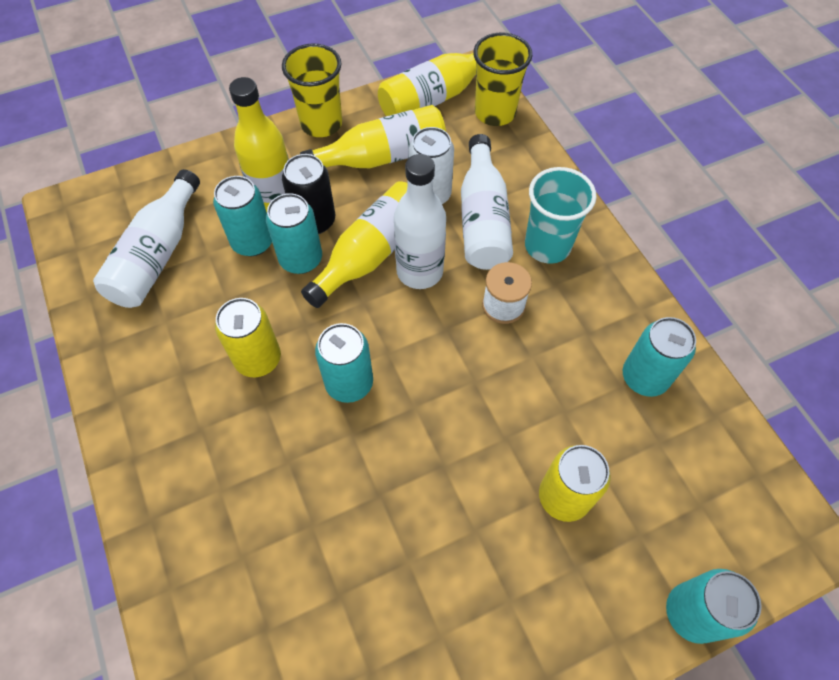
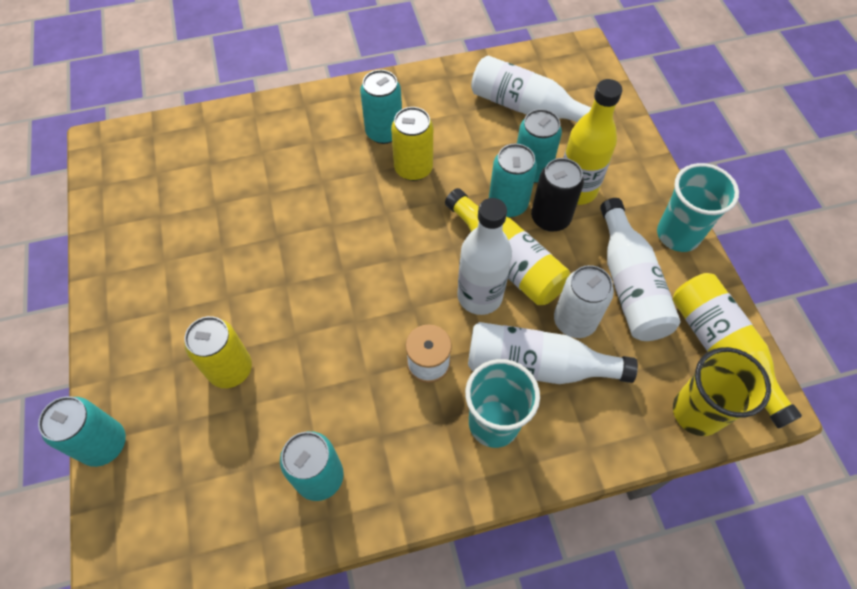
camera: 100 degrees right, 0 degrees up
yellow cup [282,43,342,137] -> turquoise cup [657,163,739,252]
yellow bottle [300,105,446,168] -> white bottle [600,198,681,341]
turquoise can [315,323,373,403] -> turquoise can moved to [360,70,402,144]

